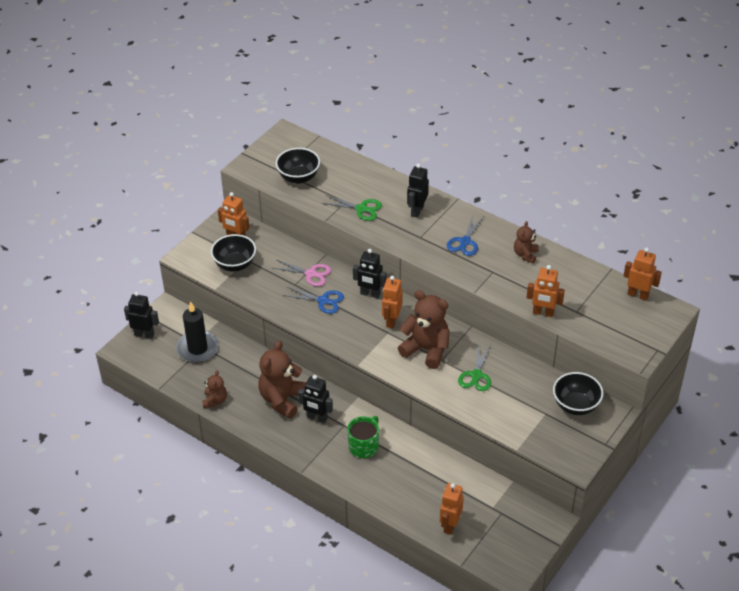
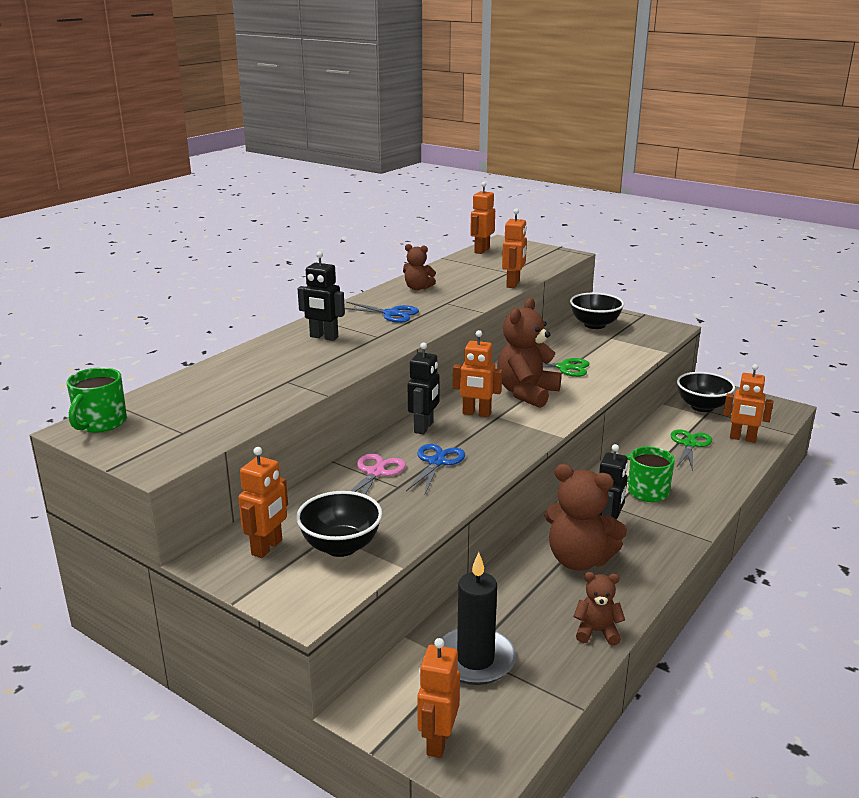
camera: 90 degrees left, 20 degrees down
black robot [124,292,159,339] -> orange robot [417,638,460,758]
black bowl [275,148,320,184] -> black bowl moved to [677,372,735,412]
green scissors [322,195,382,221] -> green scissors moved to [671,429,712,471]
none -> green mug [66,367,127,433]

